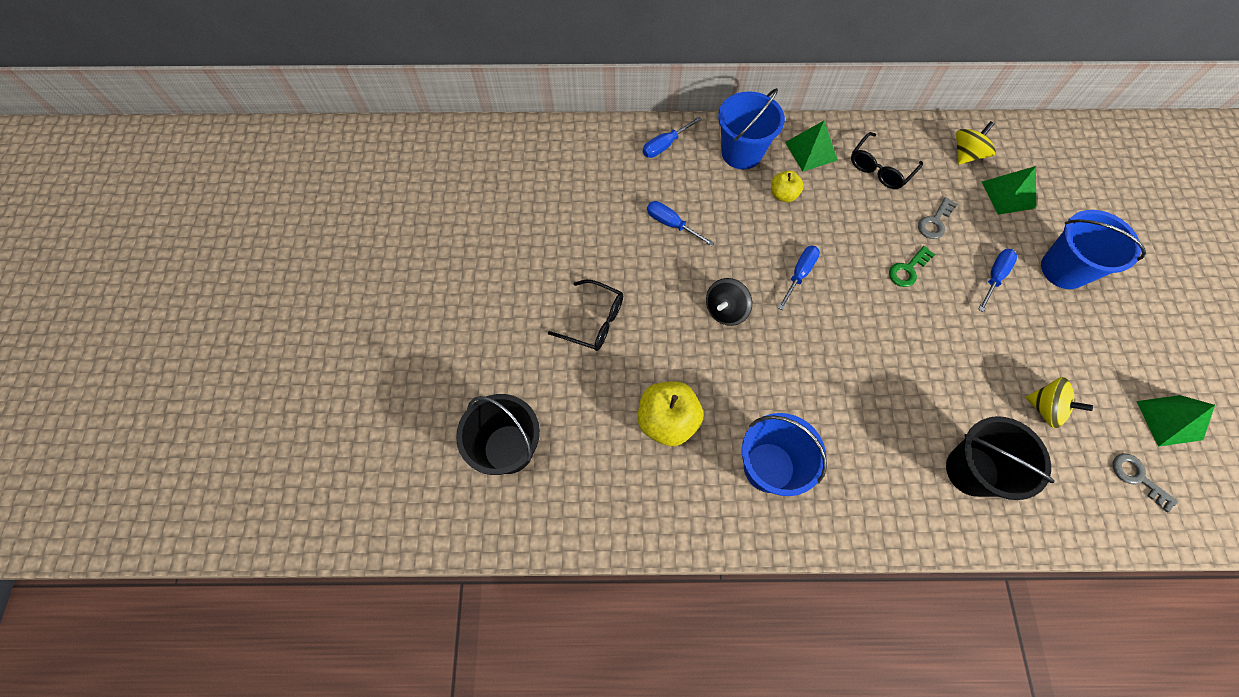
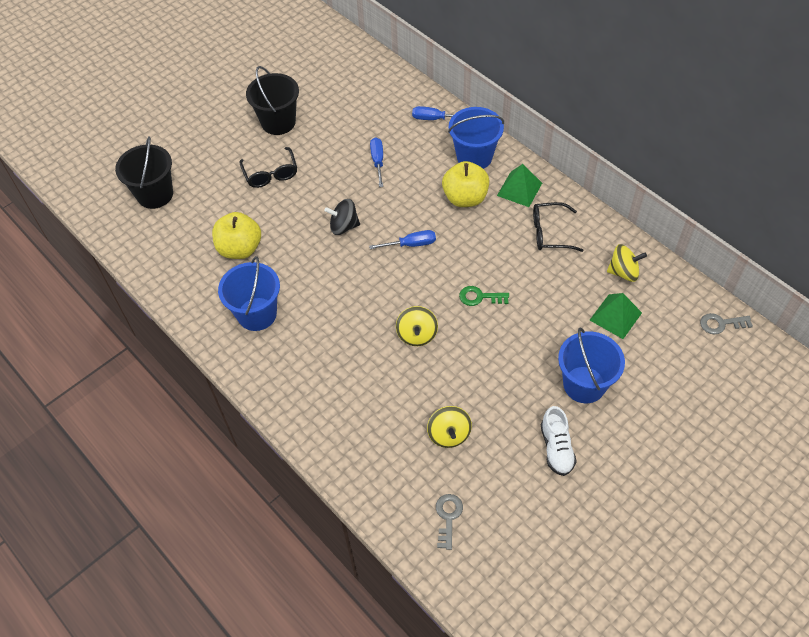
camera: 50 degrees right, 10 degrees down
yellow apple [771,171,804,202] -> yellow apple [442,161,489,207], size x1.74
grey key [918,197,957,239] -> grey key moved to [700,313,753,335]
black bucket [946,416,1055,500] -> black bucket moved to [246,66,299,135]
blue screwdriver [978,249,1017,312] -> none
green pyramid [1136,395,1215,447] -> none
none -> yellow spinning top [396,306,438,346]
none -> white shoe [541,406,577,476]

